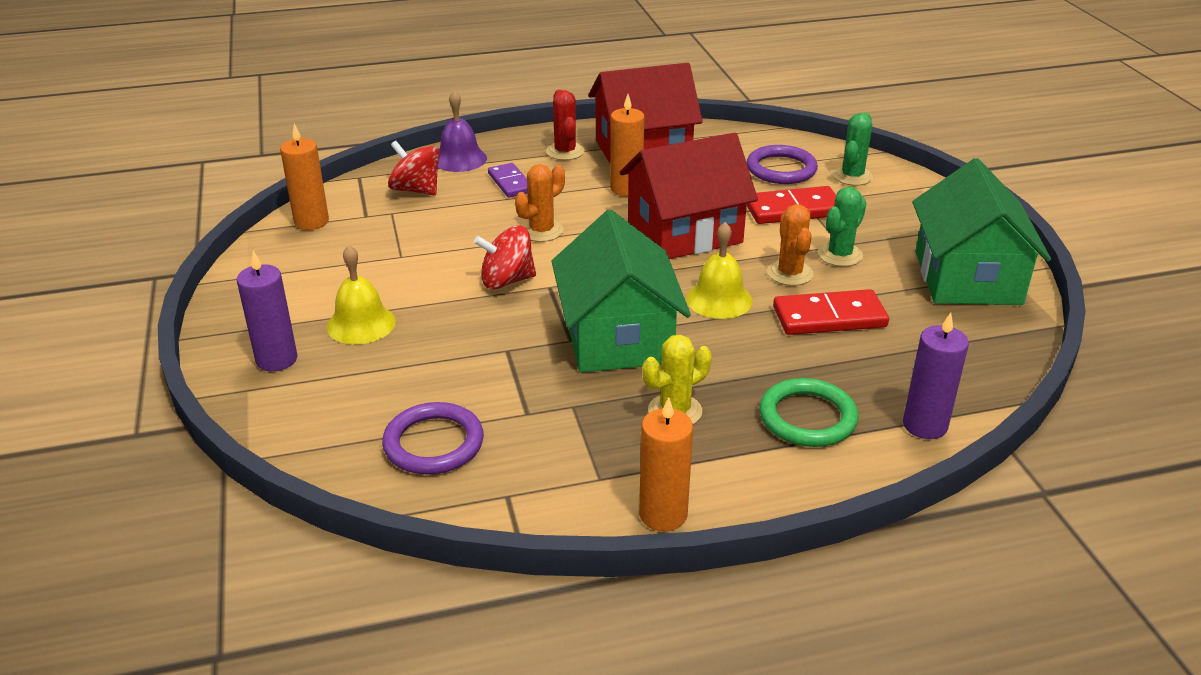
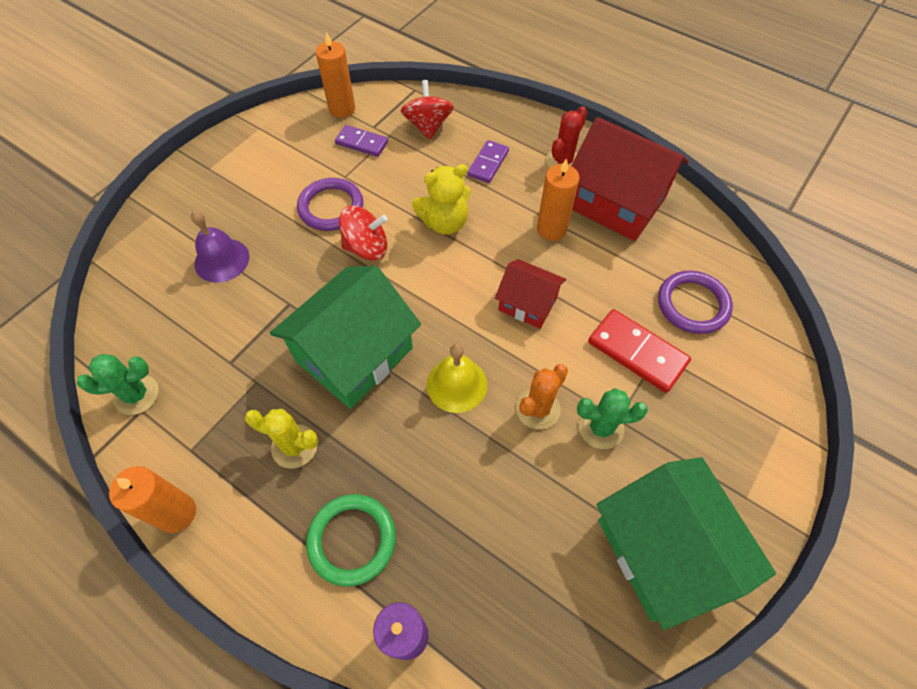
camera: 50 degrees right, 25 degrees up
purple candle [237,251,297,371] -> none
yellow bell [327,245,396,345] -> none
purple ring [382,402,484,475] -> purple ring moved to [297,178,363,231]
purple bell [438,90,487,172] -> purple bell moved to [191,211,249,283]
red spinning top [474,225,536,289] -> red spinning top turned 135 degrees clockwise [339,206,388,261]
orange cactus [515,164,565,242] -> yellow teddy bear [412,164,471,235]
red house [619,133,758,259] -> red house [495,259,566,329], size x0.55
red domino [773,289,889,335] -> none
green cactus [832,113,873,186] -> green cactus moved to [77,354,159,415]
green house [912,158,1051,305] -> green house turned 75 degrees counterclockwise [597,457,776,630]
none -> purple domino [335,125,388,157]

